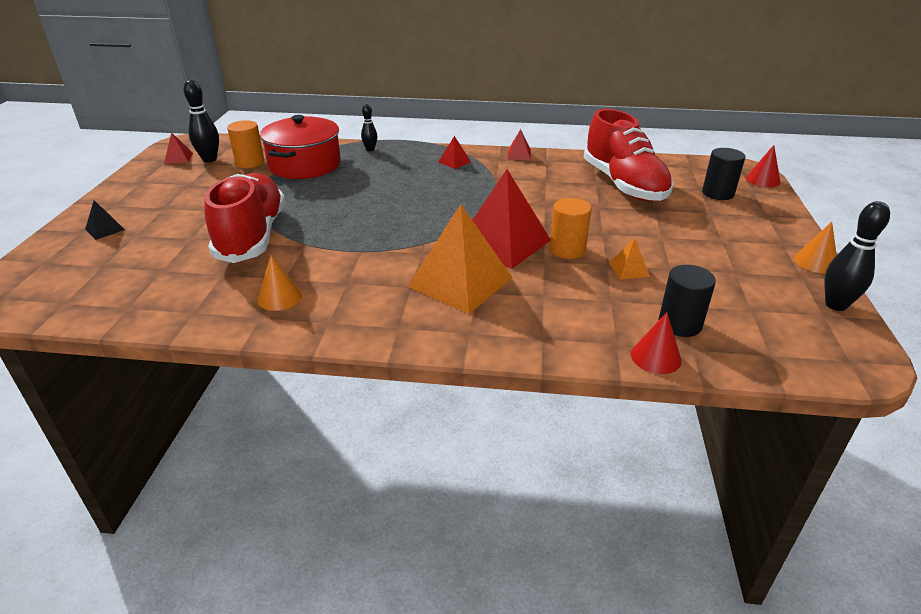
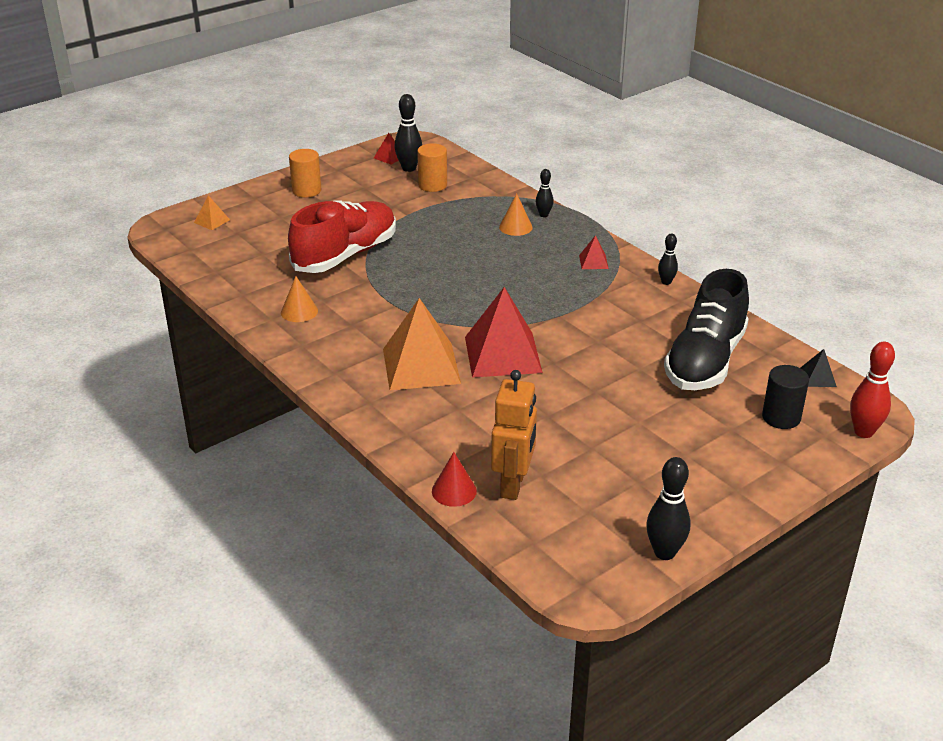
camera: 45 degrees right, 0 degrees up
black pyramid [85,200,125,240] -> black pyramid moved to [801,349,837,387]
red pot [260,115,341,179] -> none
red pyramid [507,129,531,160] -> black bowling pin [658,234,678,285]
orange cylinder [550,198,592,259] -> orange cylinder moved to [289,149,321,197]
red shoe [584,109,673,201] -> black shoe [664,269,749,390]
orange pyramid [609,238,650,280] -> orange pyramid moved to [194,195,230,230]
black cylinder [659,265,716,337] -> orange robot [491,370,537,500]
red cone [746,145,781,187] -> red bowling pin [850,342,895,438]
orange cone [794,222,837,273] -> orange cone moved to [499,193,533,236]

